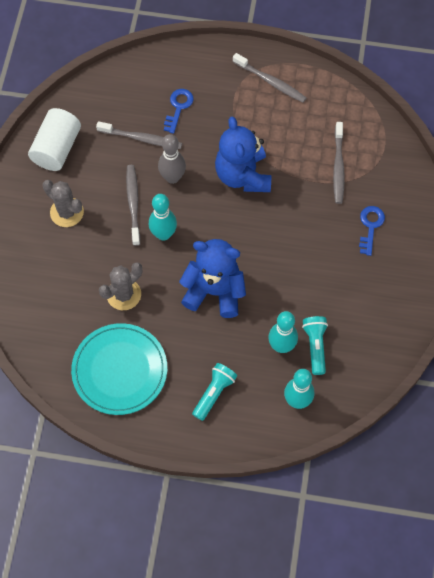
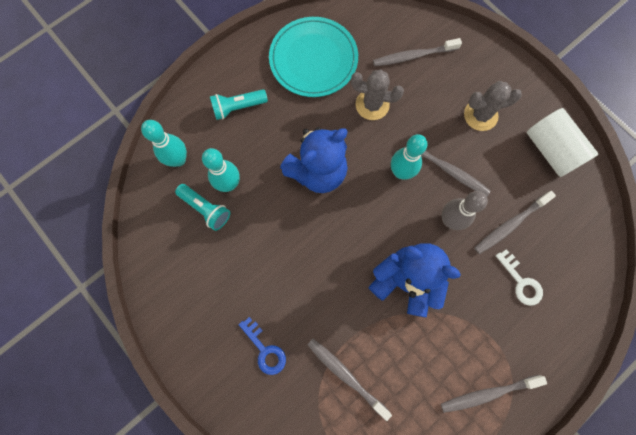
camera: 130 degrees right, 10 degrees up
grey cactus [99,262,142,310] -> grey cactus turned 75 degrees counterclockwise [351,70,404,120]
blue key [164,89,194,134] -> white key [496,249,543,306]
turquoise flashlight [192,363,237,421] -> turquoise flashlight turned 90 degrees clockwise [210,89,268,120]
none -> grey toothbrush [373,38,462,66]

